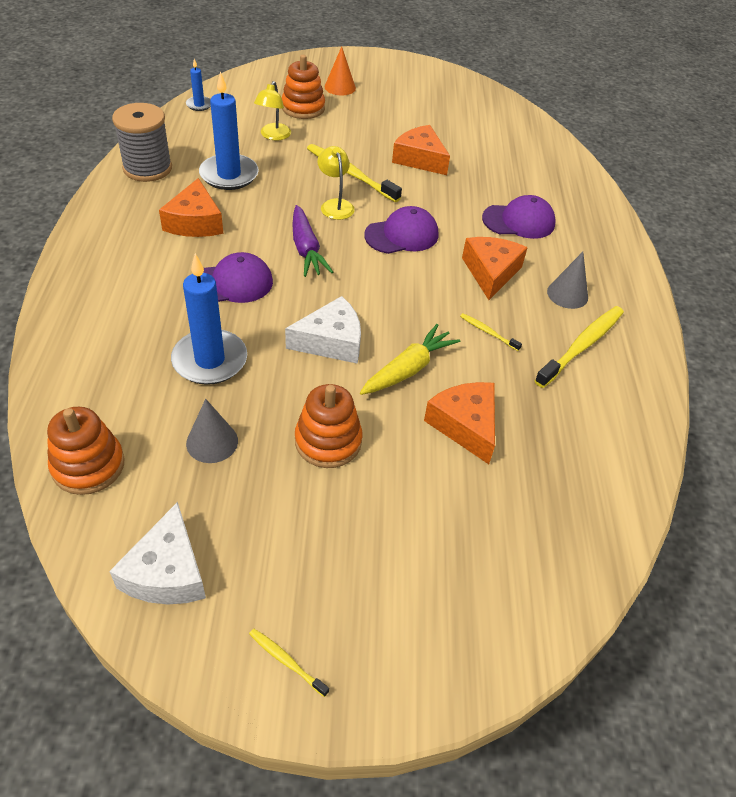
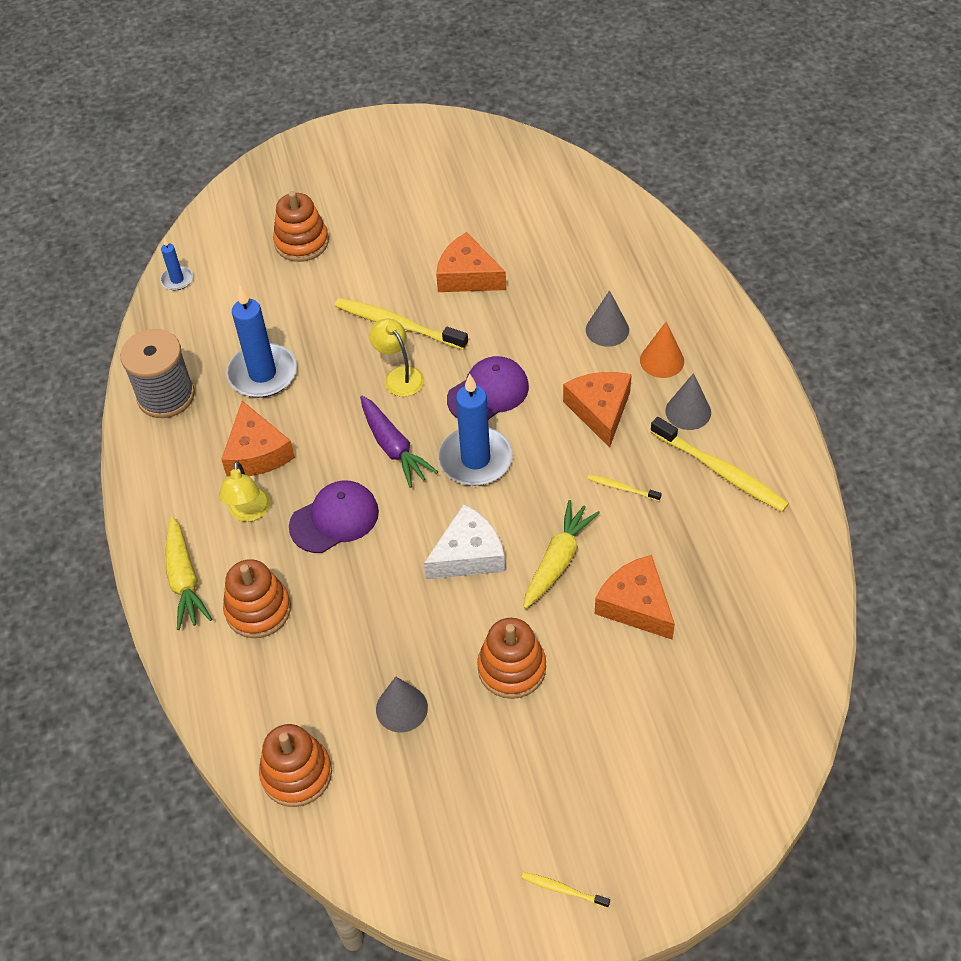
camera: 10 degrees left, 5 degrees up
white cheese [109,502,206,604] -> none
blue candle [171,253,247,385] -> blue candle moved to [438,373,513,486]
yellow lamp [254,81,291,140] -> yellow lamp moved to [219,461,270,522]
orange cone [324,46,356,95] -> orange cone moved to [640,322,684,378]
purple cap [482,195,556,239] -> grey cone [586,290,629,347]
yellow toothbrush [535,306,624,388] -> yellow toothbrush turned 105 degrees clockwise [651,417,789,512]
none -> yellow carrot [166,516,212,630]
none -> orange stacking toy [223,559,291,638]

